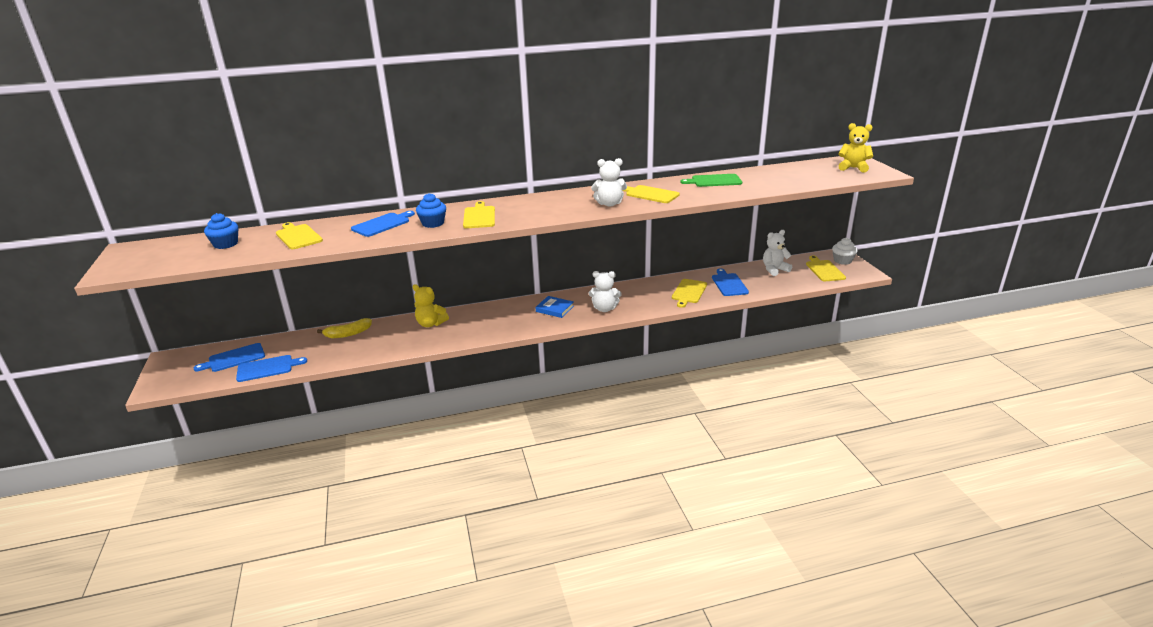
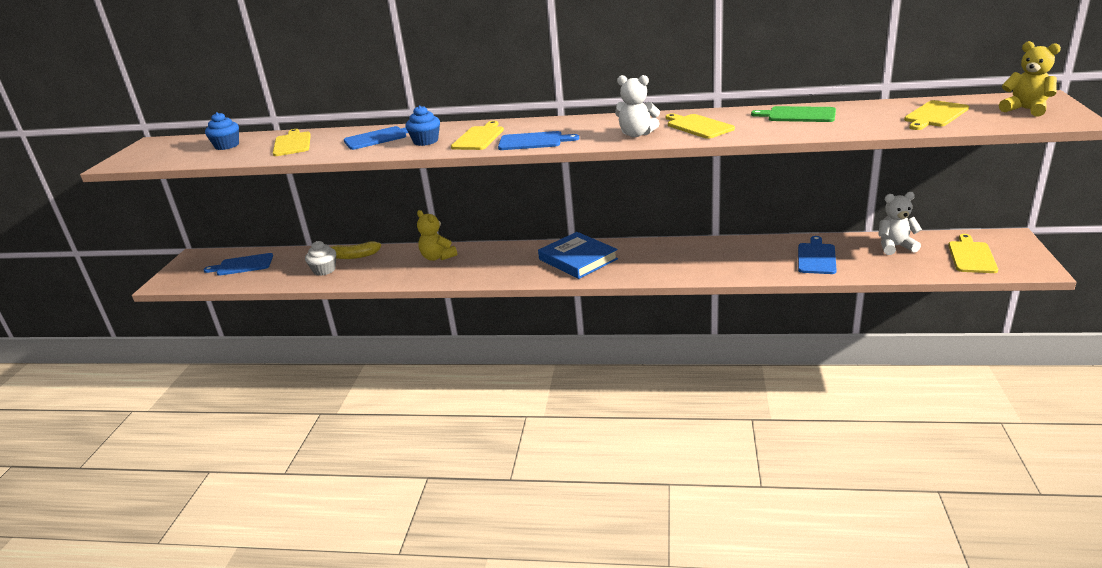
camera: 25 degrees right, 0 degrees up
blue cutting board [236,355,307,382] -> blue cutting board moved to [498,131,579,150]
blue book [536,296,574,318] -> blue book [538,232,618,279], size x1.68
white teddy bear [588,271,622,312] -> none
yellow cutting board [672,279,707,308] -> yellow cutting board moved to [904,100,969,130]
white cupcake [832,238,857,265] -> white cupcake moved to [305,241,336,276]

